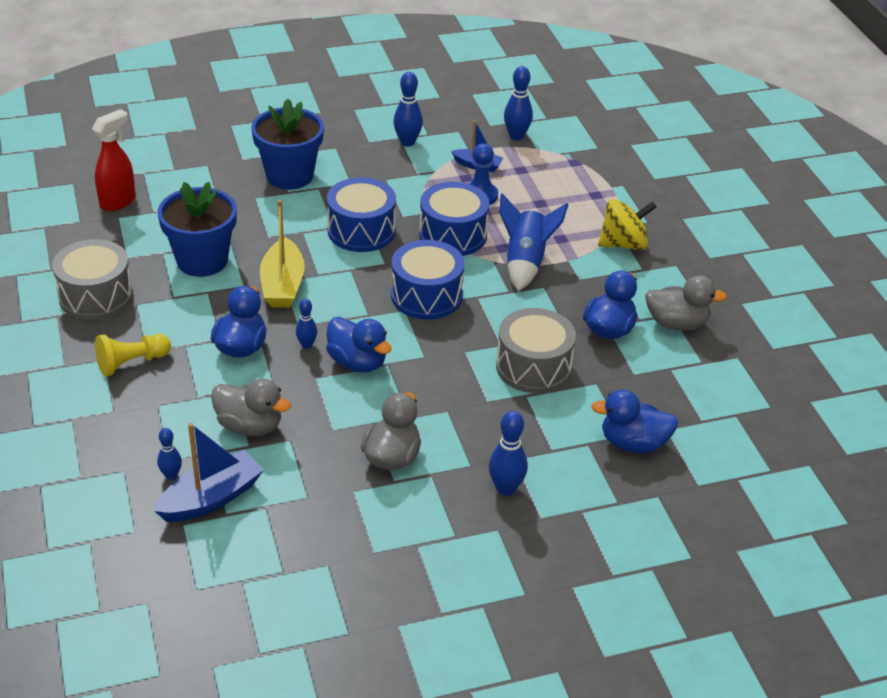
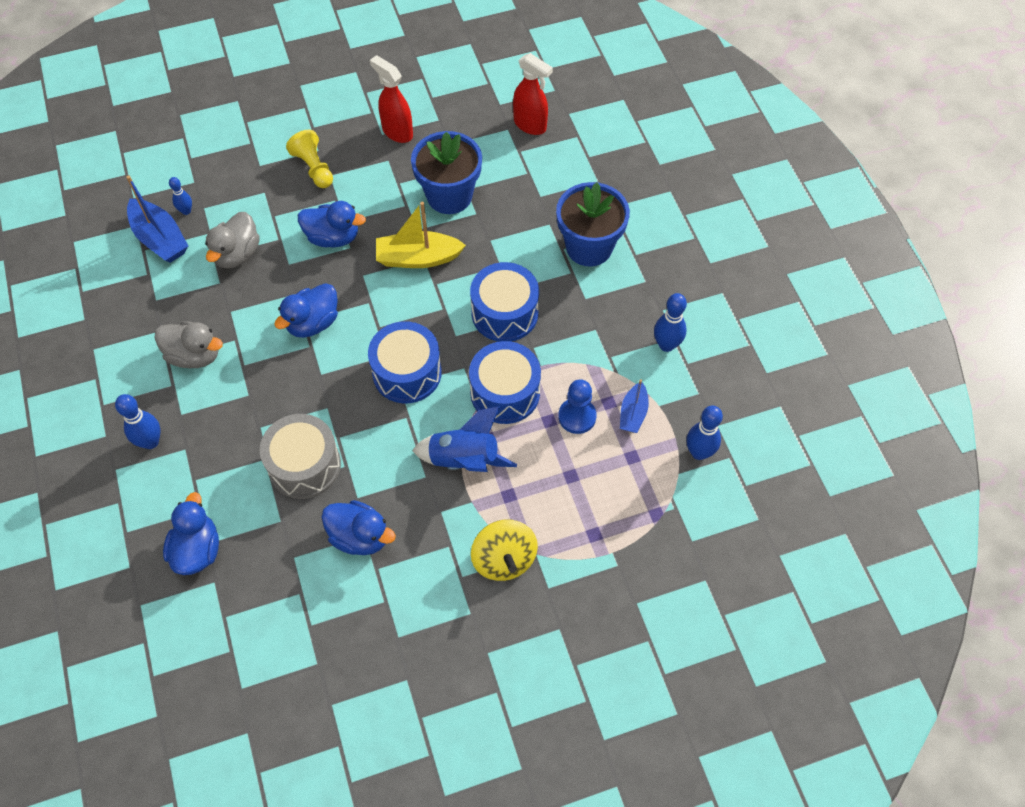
camera: 90 degrees right, 20 degrees up
grey drum [52,239,133,320] -> red spray bottle [370,55,413,143]
blue bowling pin [296,299,317,349] -> none
grey duck [645,275,727,331] -> none

